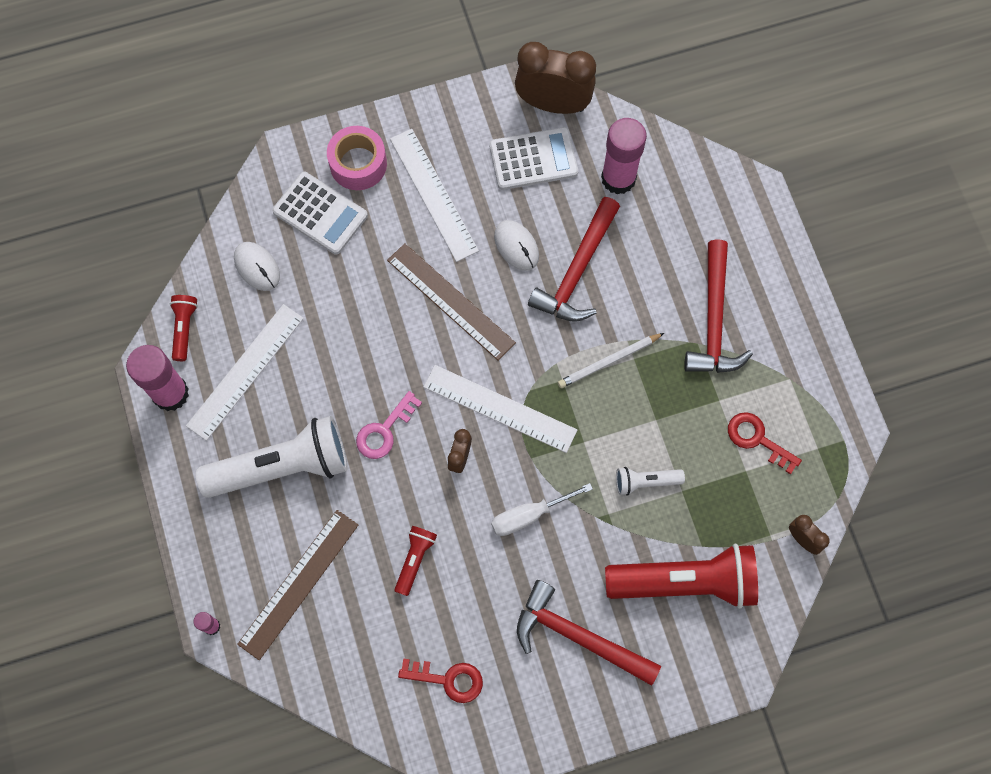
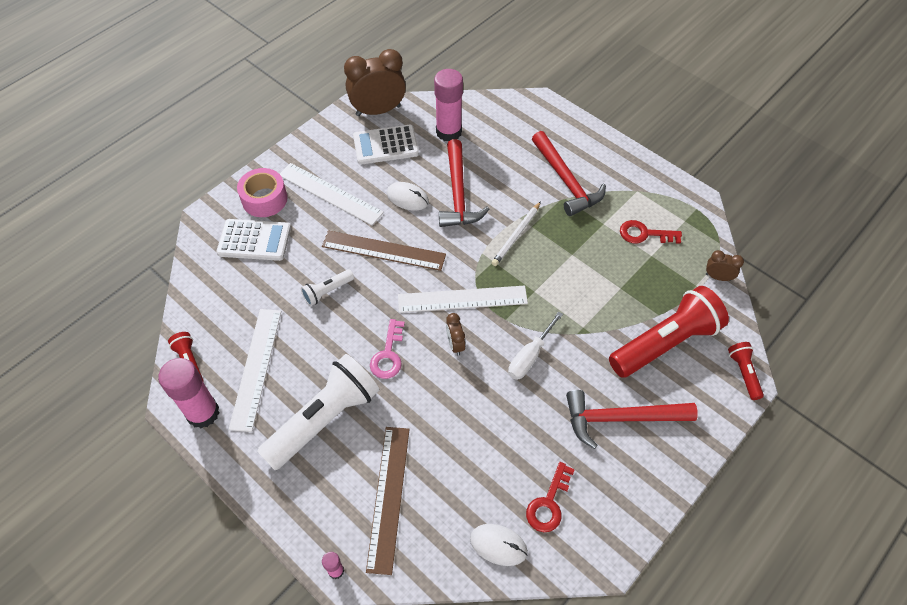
camera: 30 degrees left, 15 degrees down
white mouse [234,242,280,291] -> white mouse moved to [470,524,528,566]
red flashlight [394,526,437,596] -> red flashlight moved to [728,342,764,400]
red key [398,659,483,703] -> red key turned 135 degrees clockwise [526,462,575,532]
white calculator [490,127,578,190] -> white calculator turned 150 degrees counterclockwise [353,125,419,165]
white flashlight [616,467,685,496] -> white flashlight moved to [301,269,354,306]

